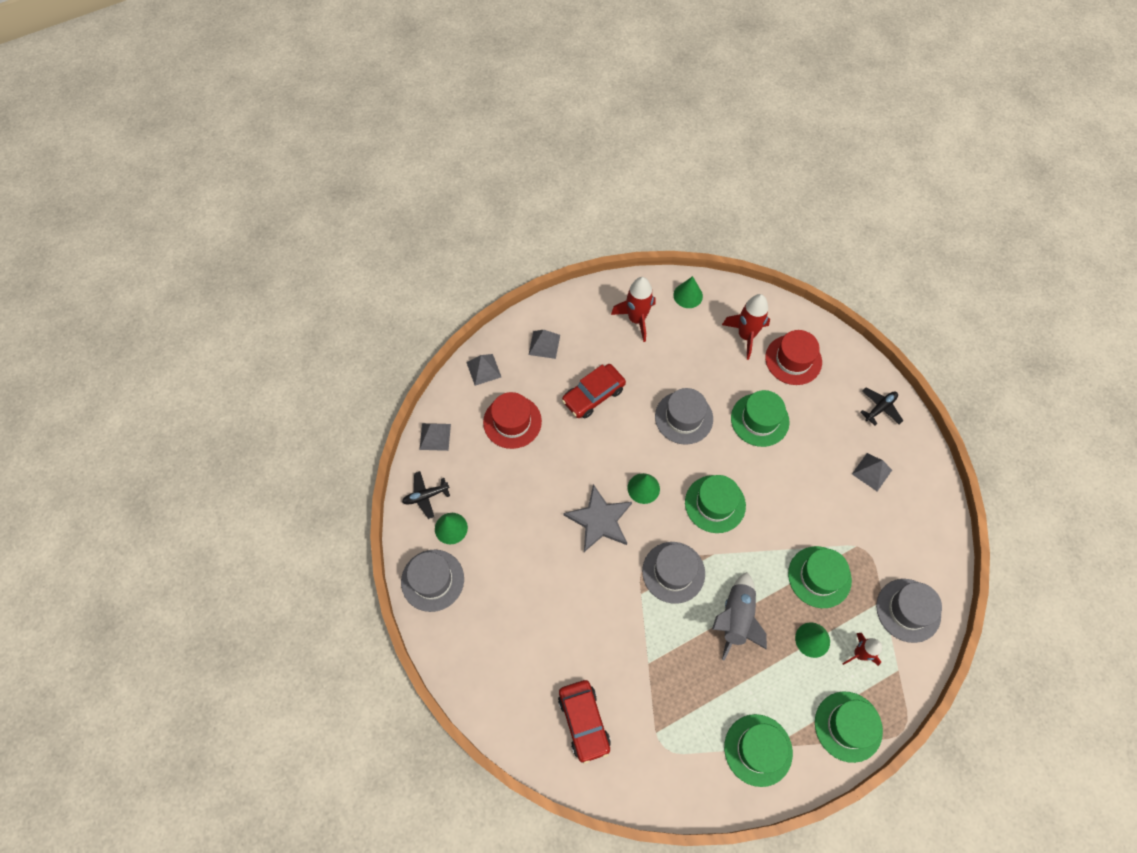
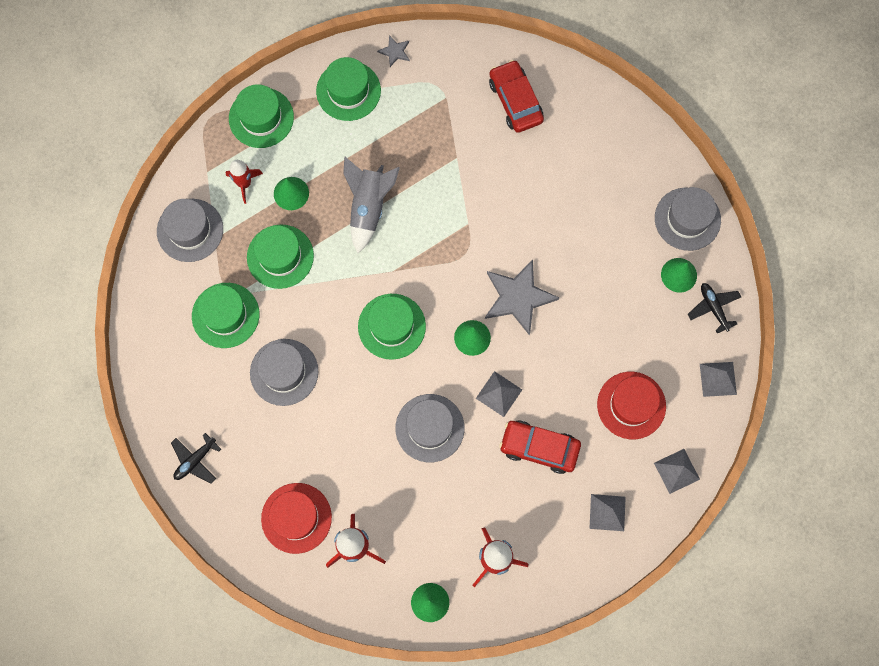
camera: 175 degrees right, 10 degrees up
black plane [402,471,450,519] -> black plane turned 90 degrees counterclockwise [688,283,741,333]
red car [562,364,626,418] -> red car turned 120 degrees counterclockwise [499,420,581,474]
grey hat [642,542,705,604] -> grey hat moved to [250,339,319,406]
green hat [731,390,790,447] -> green hat moved to [192,283,259,348]
grey pyramid [852,453,892,491] -> grey pyramid moved to [476,371,522,417]
none -> grey star [377,35,410,67]

